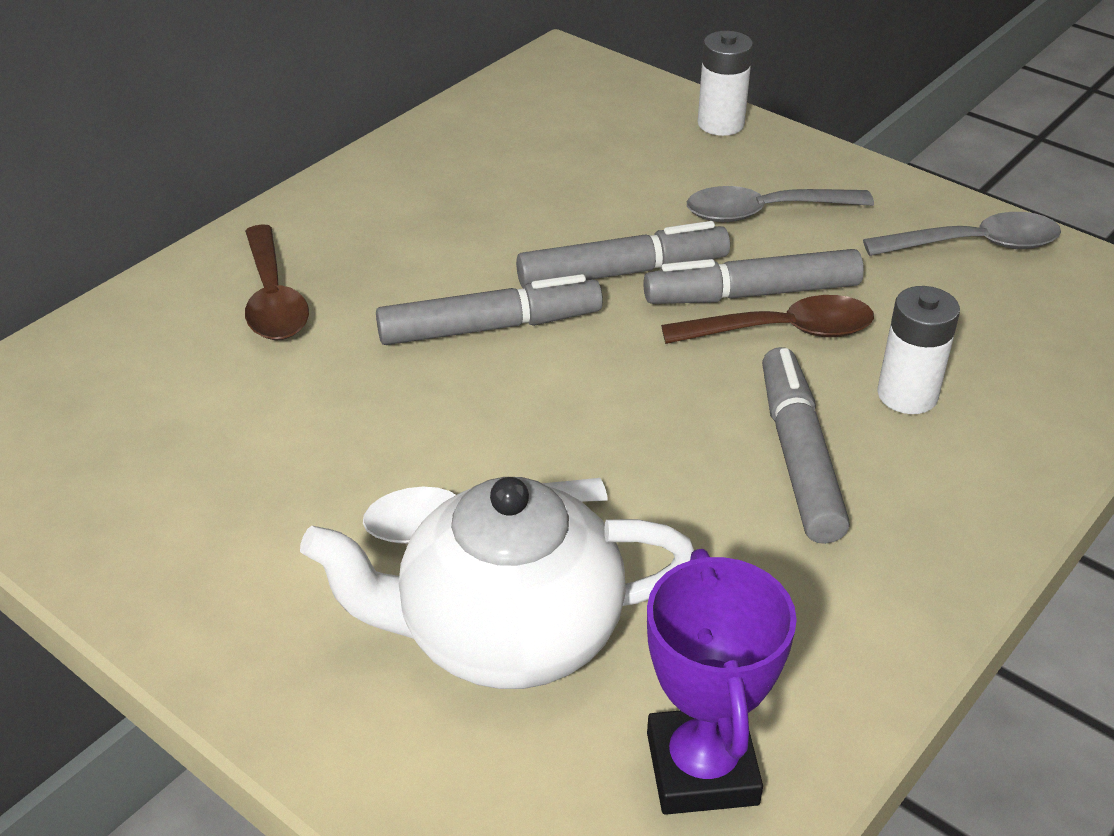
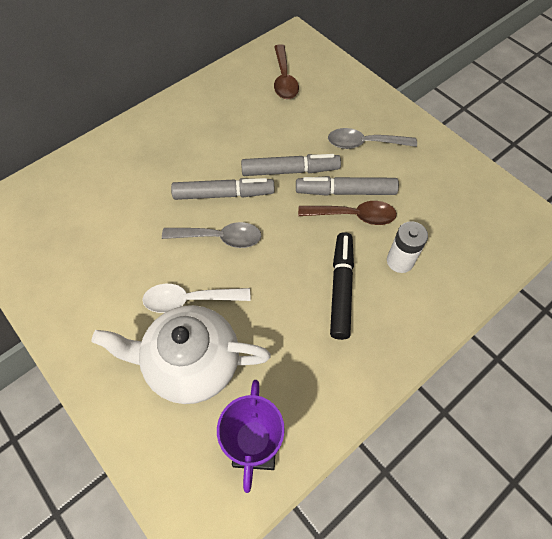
camera: 10 degrees right, 20 degrees up
brown spoon [245,224,309,340] -> brown spoon moved to [274,44,299,99]
white battery [698,31,753,136] -> none
grey marker [762,347,850,544] -> black marker [330,232,354,340]
grey spoon [863,212,1061,256] -> grey spoon moved to [162,222,261,248]

